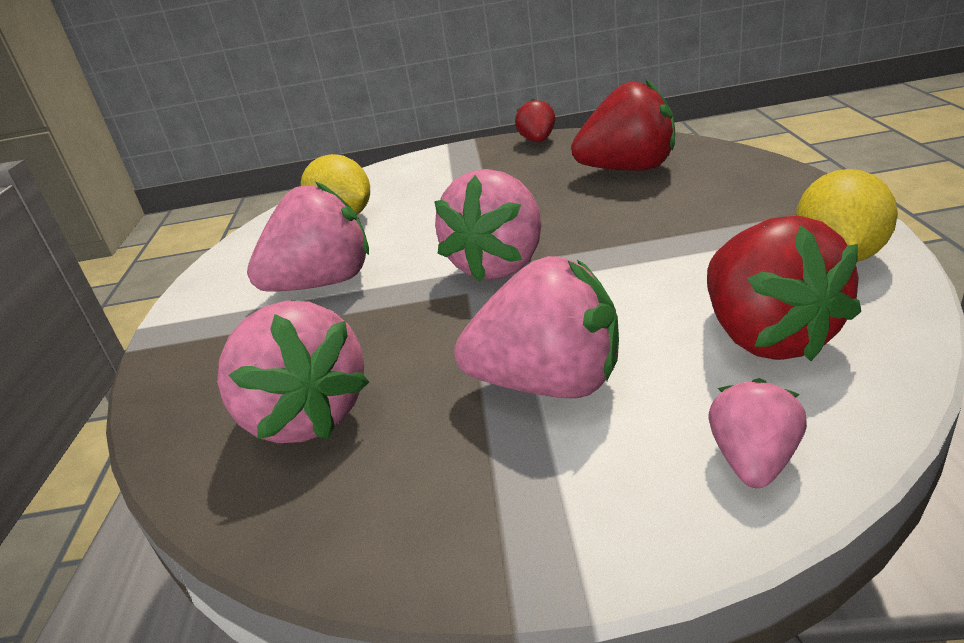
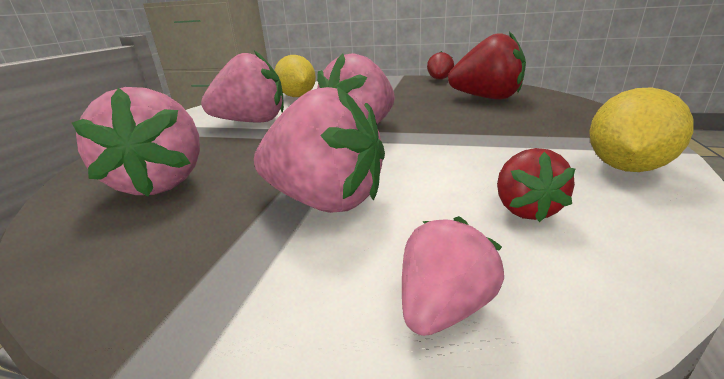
camera: 15 degrees right, 5 degrees down
red strawberry [707,216,861,361] -> red strawberry [497,148,575,222], size x0.54

